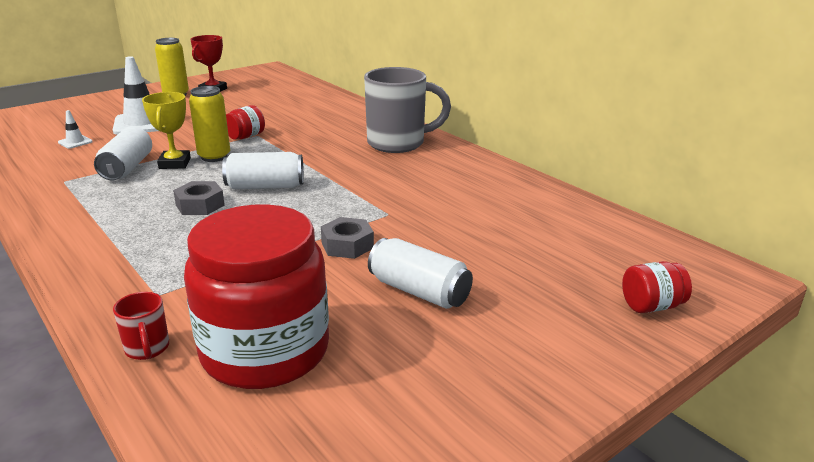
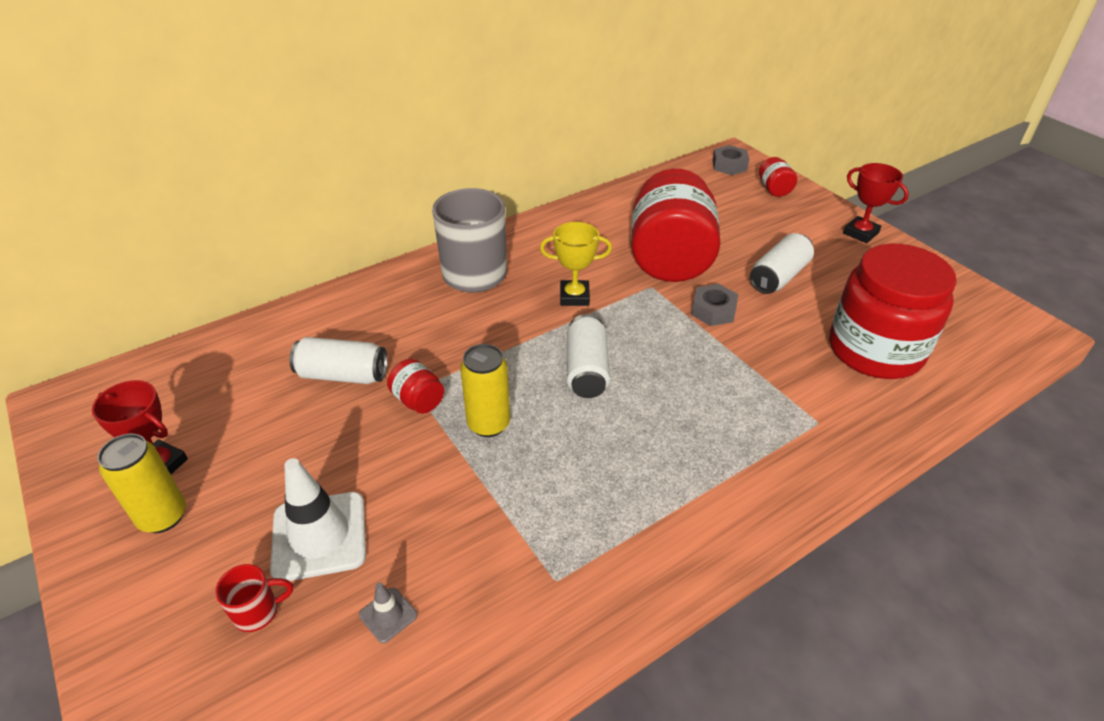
camera: 85 degrees left, 15 degrees up
white traffic cone [58,110,93,149] -> grey traffic cone [359,582,417,643]
white can [94,126,152,180] -> white can moved to [289,337,387,384]
red mug [113,292,169,360] -> red mug moved to [215,564,293,632]
yellow trophy [142,92,191,169] -> yellow trophy moved to [540,222,612,306]
grey nut [173,181,225,215] -> grey nut moved to [712,145,749,175]
none -> red jar [631,169,721,282]
none -> red trophy [843,163,909,243]

